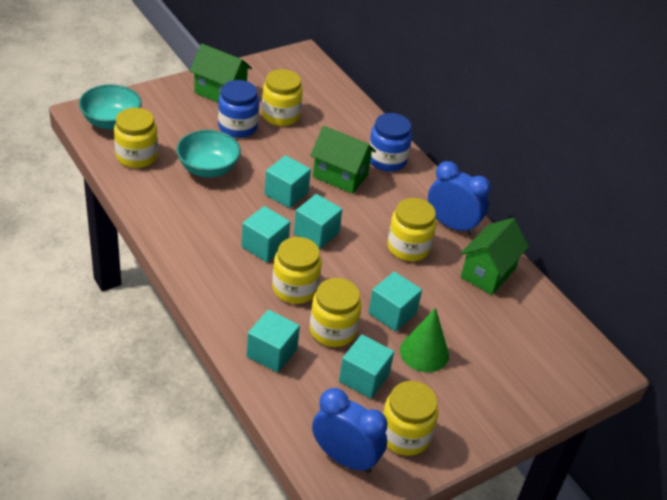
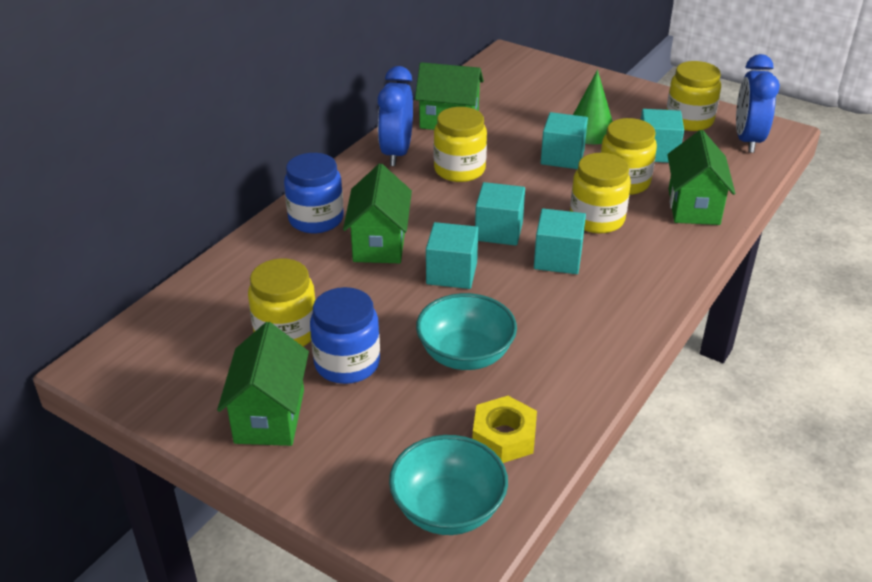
camera: 110 degrees left, 5 degrees down
yellow jar [114,108,158,168] -> yellow nut [472,396,537,463]
turquoise cube [247,309,300,373] -> green house [667,130,735,225]

